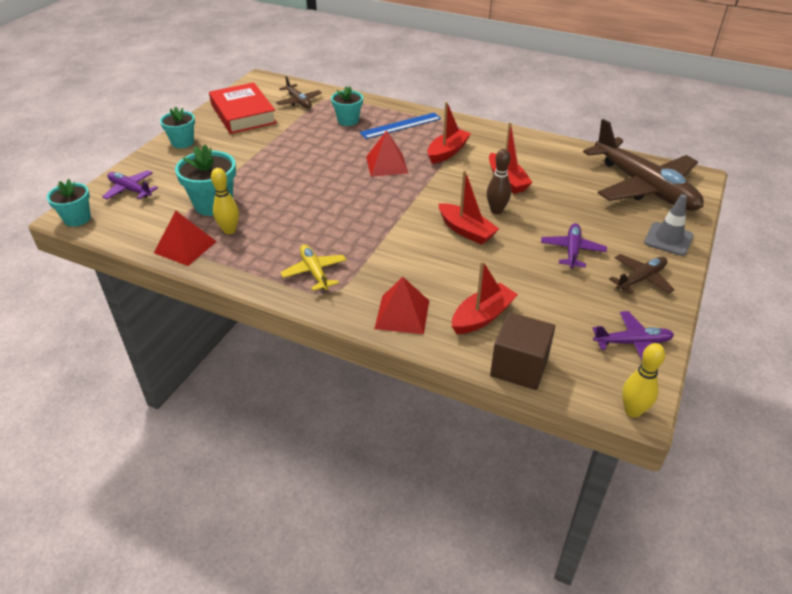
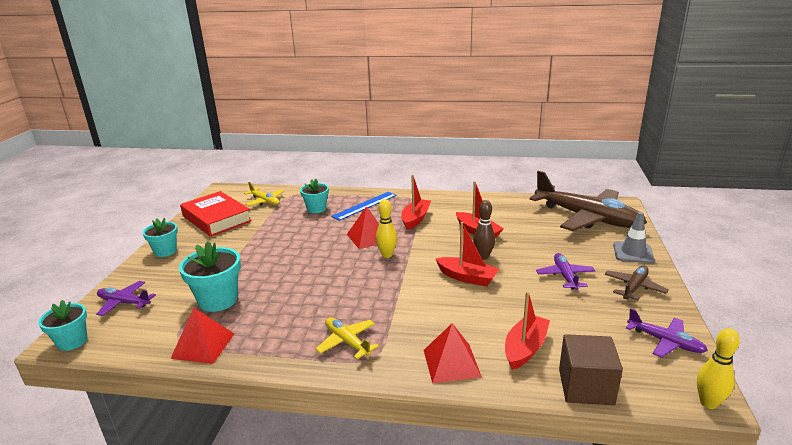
camera: 15 degrees left, 15 degrees down
yellow bowling pin [211,168,239,234] -> yellow bowling pin moved to [376,199,397,258]
brown plane [276,76,322,109] -> yellow plane [244,182,284,206]
purple plane [593,311,674,360] -> purple plane turned 60 degrees clockwise [626,308,708,358]

